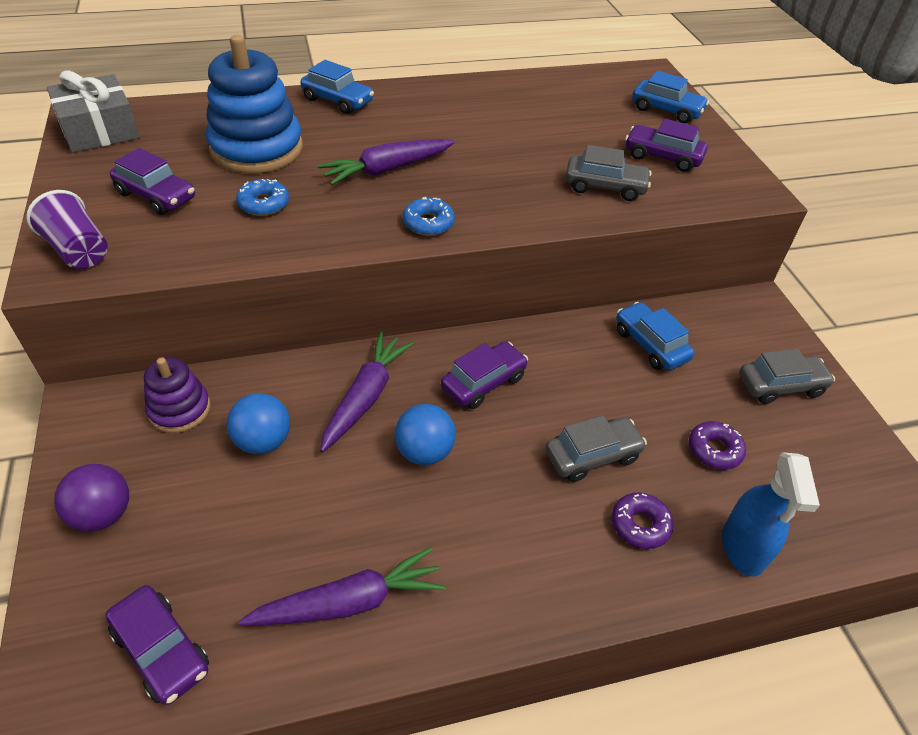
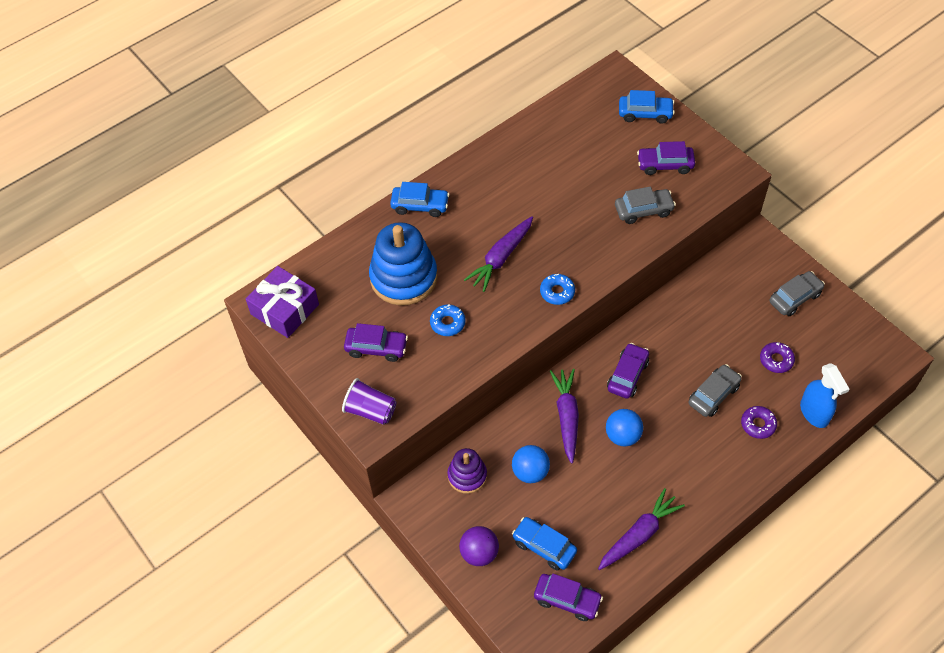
camera: 20 degrees left, 10 degrees up
grey gift [47,70,140,153] -> purple gift [246,266,319,338]
blue car [616,302,694,370] -> blue car moved to [512,517,577,570]

